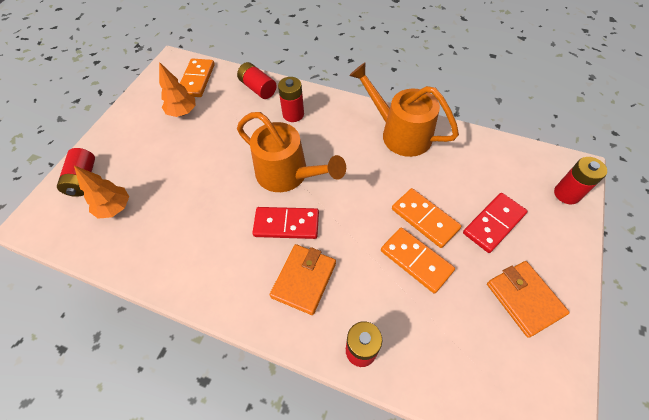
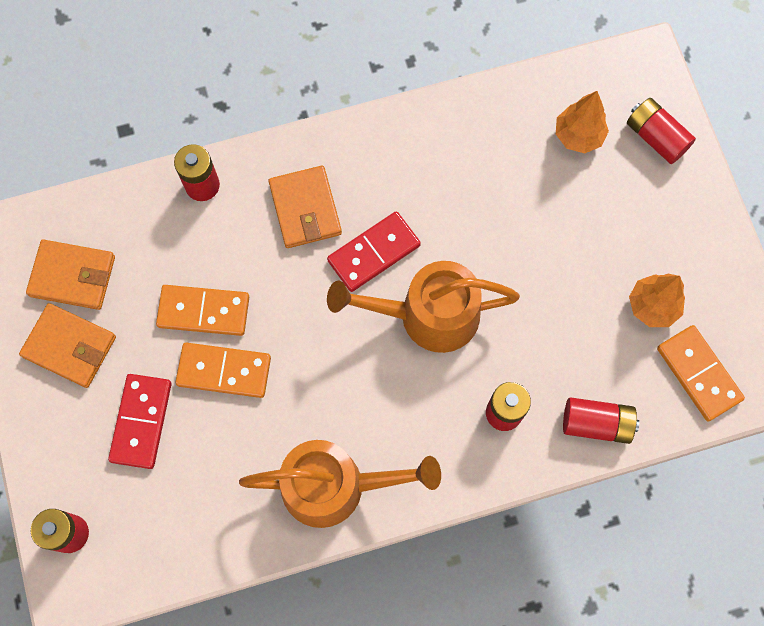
camera: 140 degrees right, 15 degrees up
none -> orange wallet [26,239,115,310]

